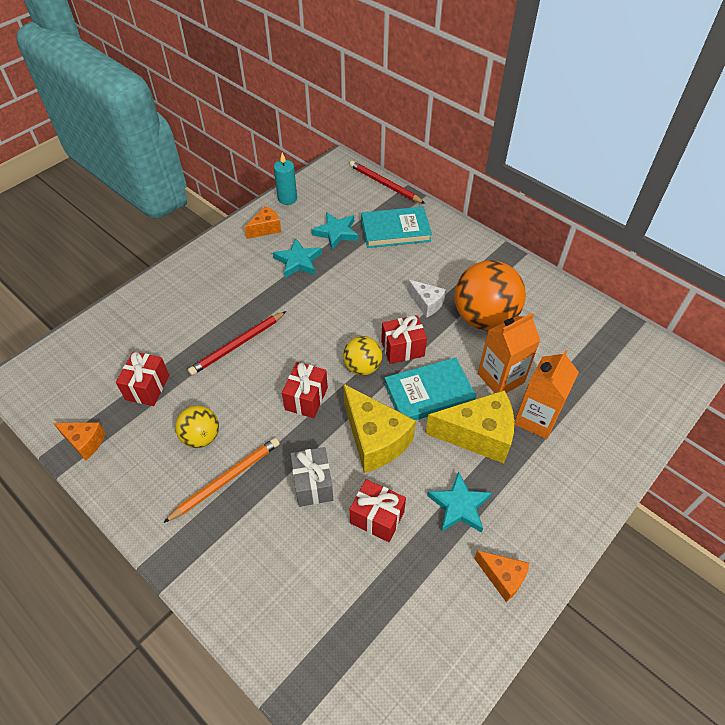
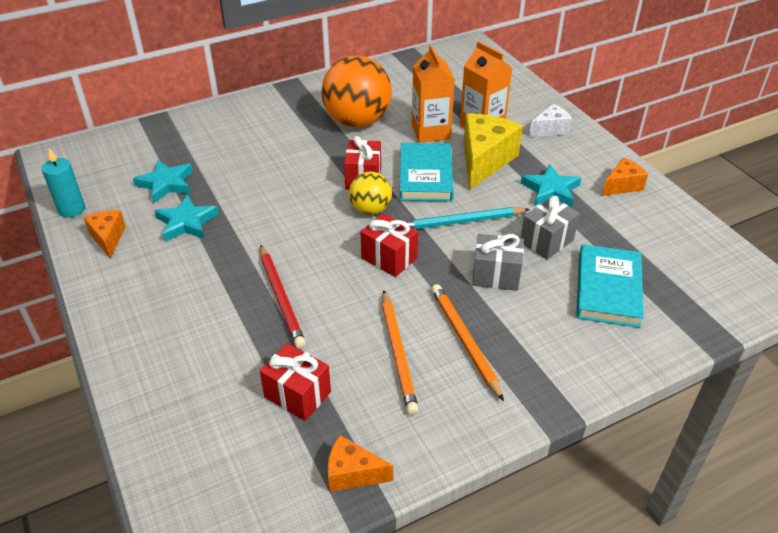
camera: 70 degrees left, 10 degrees down
orange cheese [53,422,106,460] -> orange cheese turned 120 degrees counterclockwise [328,435,393,492]
yellow ball [175,405,219,448] -> orange pencil [382,290,419,415]
yellow cheese [343,384,416,473] -> turquoise pencil [404,207,530,229]
red pencil [349,161,425,204] -> none
red gift [350,479,406,542] -> grey gift [521,196,580,260]
turquoise book [361,207,432,248] -> turquoise book moved to [576,244,644,328]
white cheese [408,280,446,318] -> white cheese moved to [529,104,572,137]

